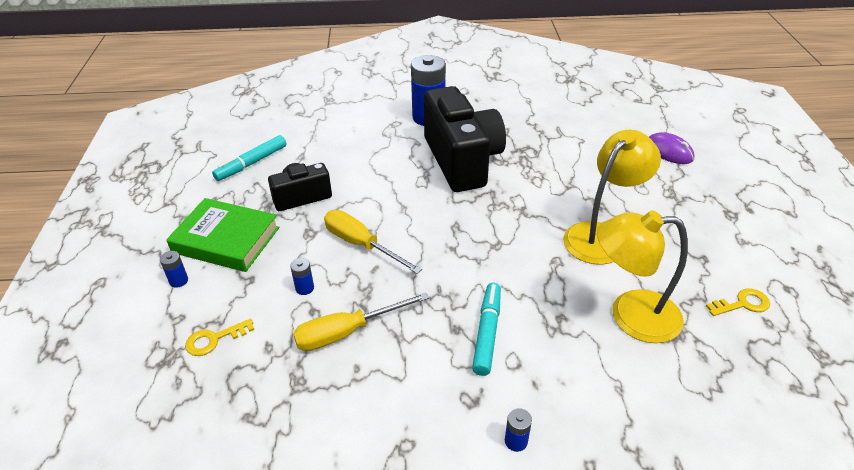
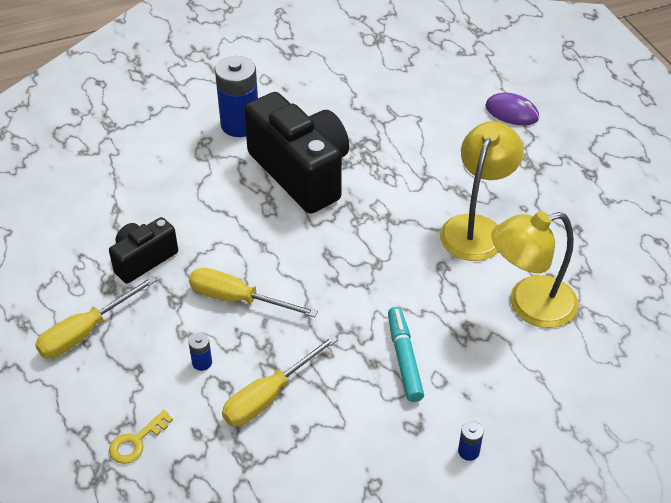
camera: 20 degrees left, 5 degrees up
blue battery [160,251,188,288] -> none
green book [166,198,279,272] -> yellow screwdriver [35,276,157,358]
turquoise marker [212,135,286,181] -> none
yellow key [706,288,770,316] -> none

